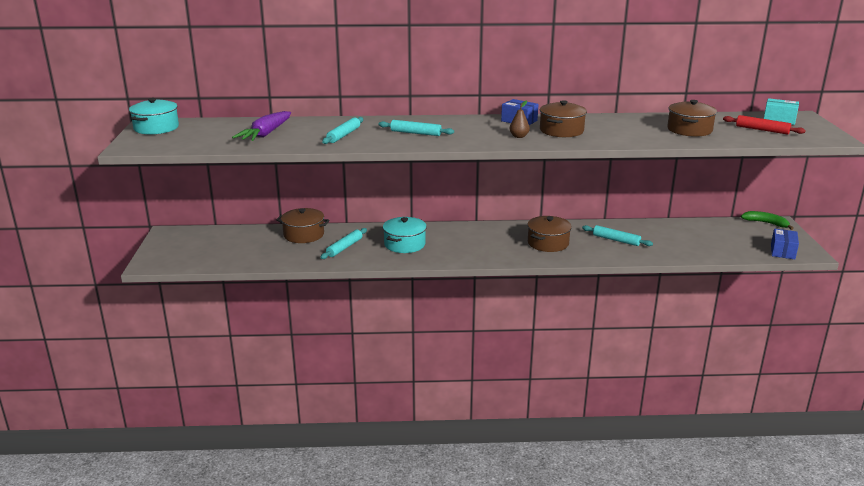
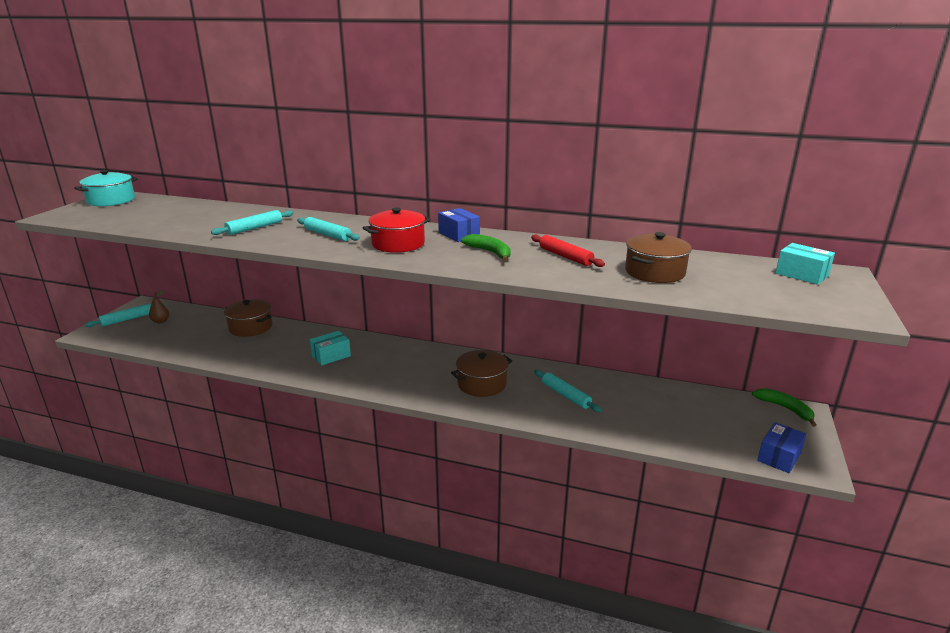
camera: 20 degrees right, 0 degrees up
purple carrot [232,111,291,141] -> none
turquoise rolling pin [320,228,367,259] -> turquoise rolling pin moved to [85,303,165,327]
turquoise pot [383,217,427,253] -> turquoise box [310,331,351,365]
brown pear [510,101,530,138] -> brown pear moved to [149,290,169,323]
brown pot [540,100,587,137] -> green banana [461,234,511,261]
red rolling pin [723,115,806,135] -> red rolling pin moved to [531,235,605,267]
none -> red pot [363,208,431,253]

